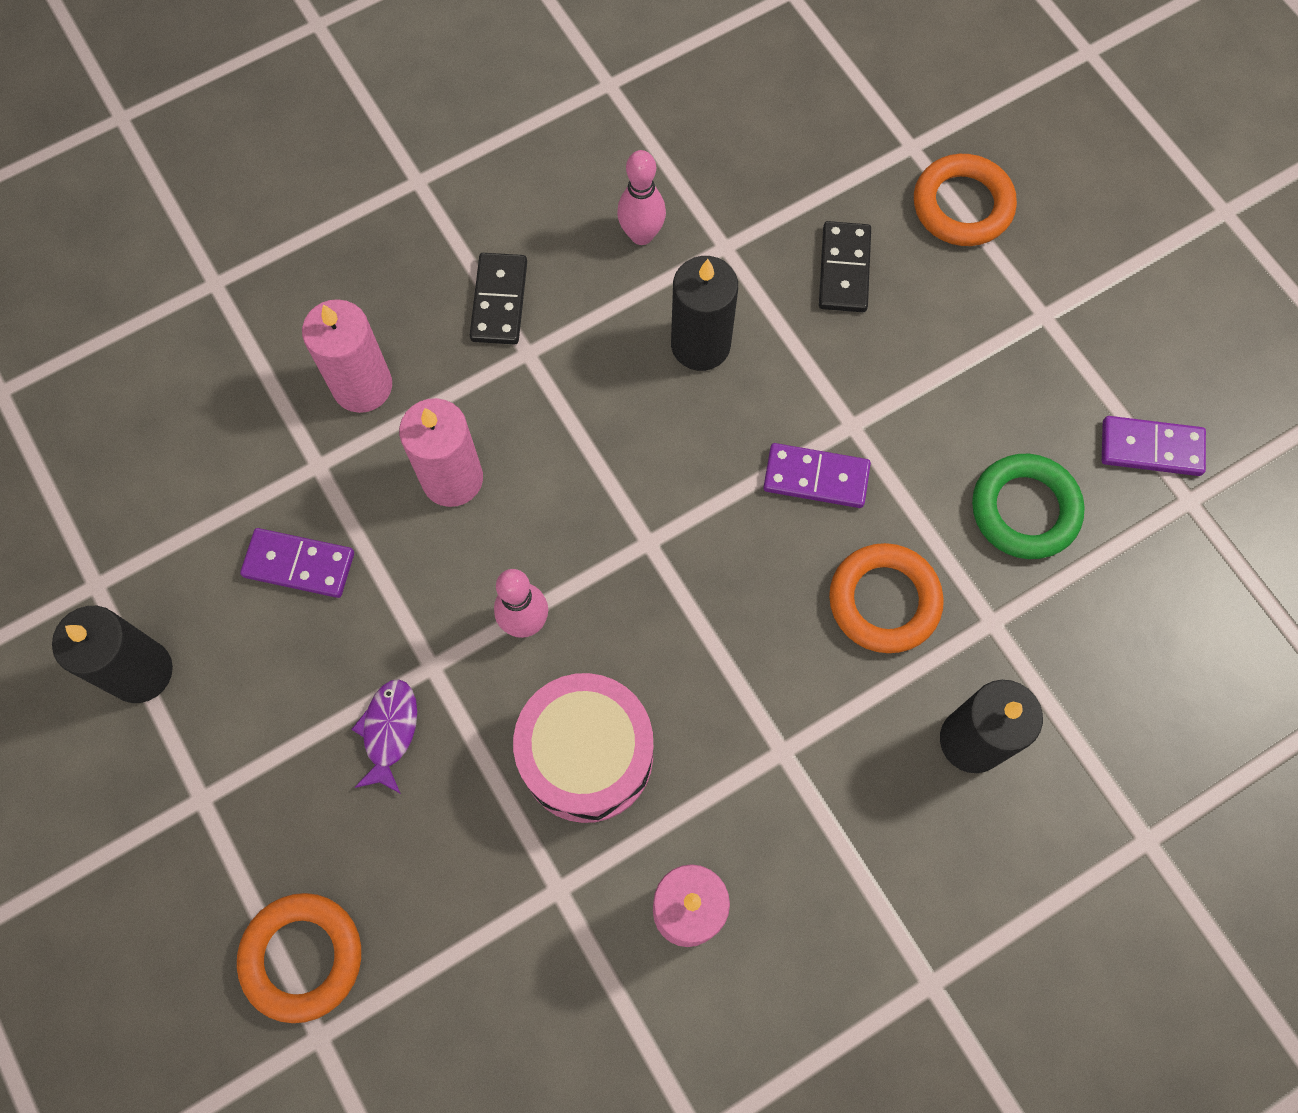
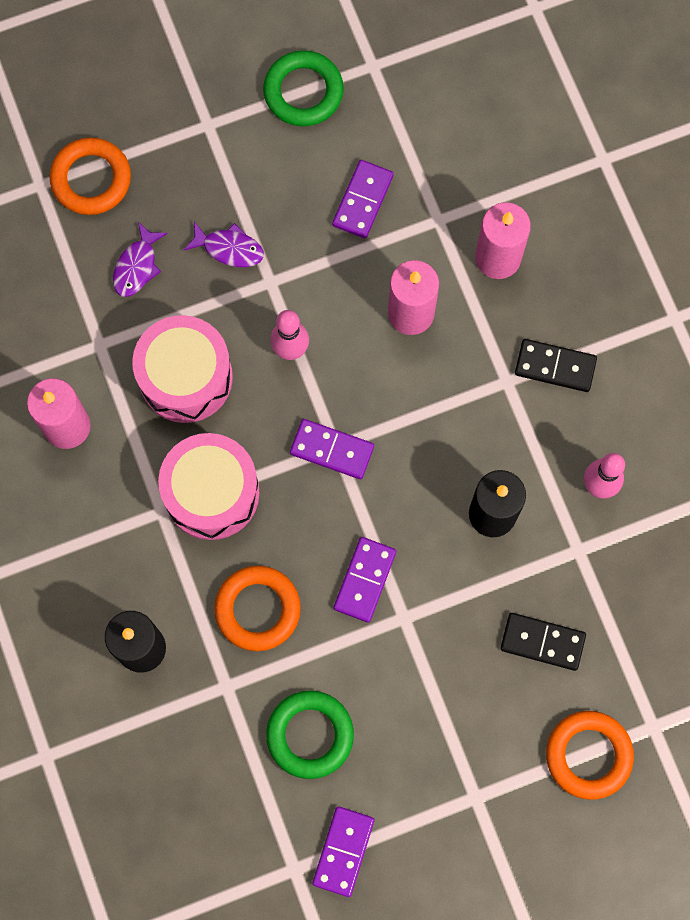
camera: 100 degrees right, 5 degrees up
black candle [52,606,173,703] -> green ring [263,50,344,127]
none -> purple fish [113,222,168,297]
none -> pink drum [158,433,260,540]
none -> purple domino [290,419,374,479]

